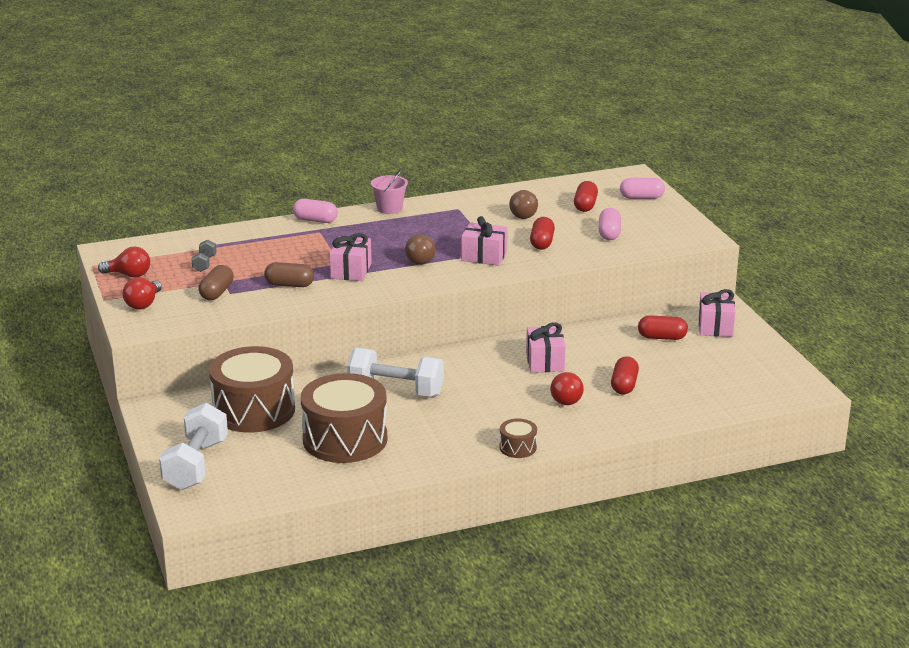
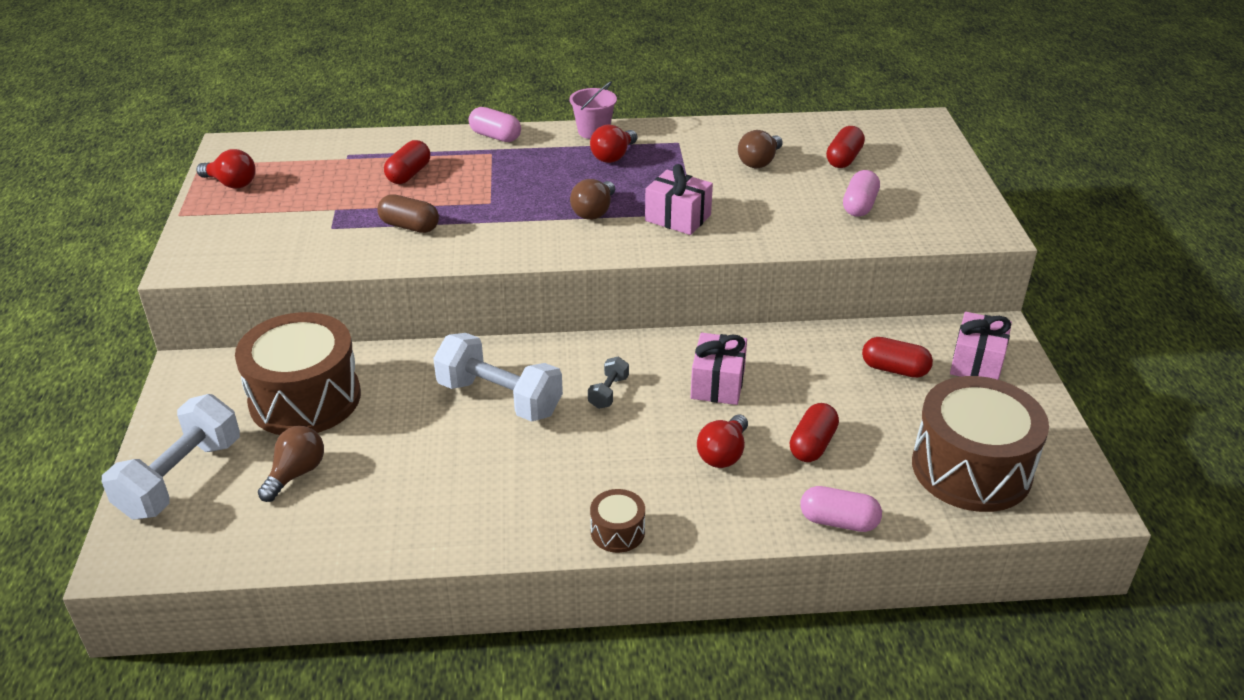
camera: 15 degrees right, 10 degrees up
red light bulb [123,277,162,310] -> red light bulb moved to [590,124,637,163]
grey dumbbell [191,239,217,272] -> grey dumbbell moved to [588,357,629,409]
brown capsule [198,265,234,300] -> none
brown drum [301,373,387,463] -> brown drum moved to [912,376,1049,512]
pink gift [329,233,372,281] -> none
red capsule [530,217,555,250] -> red capsule moved to [384,140,430,184]
pink capsule [620,178,665,199] -> pink capsule moved to [800,486,882,532]
none -> brown light bulb [258,426,324,502]

